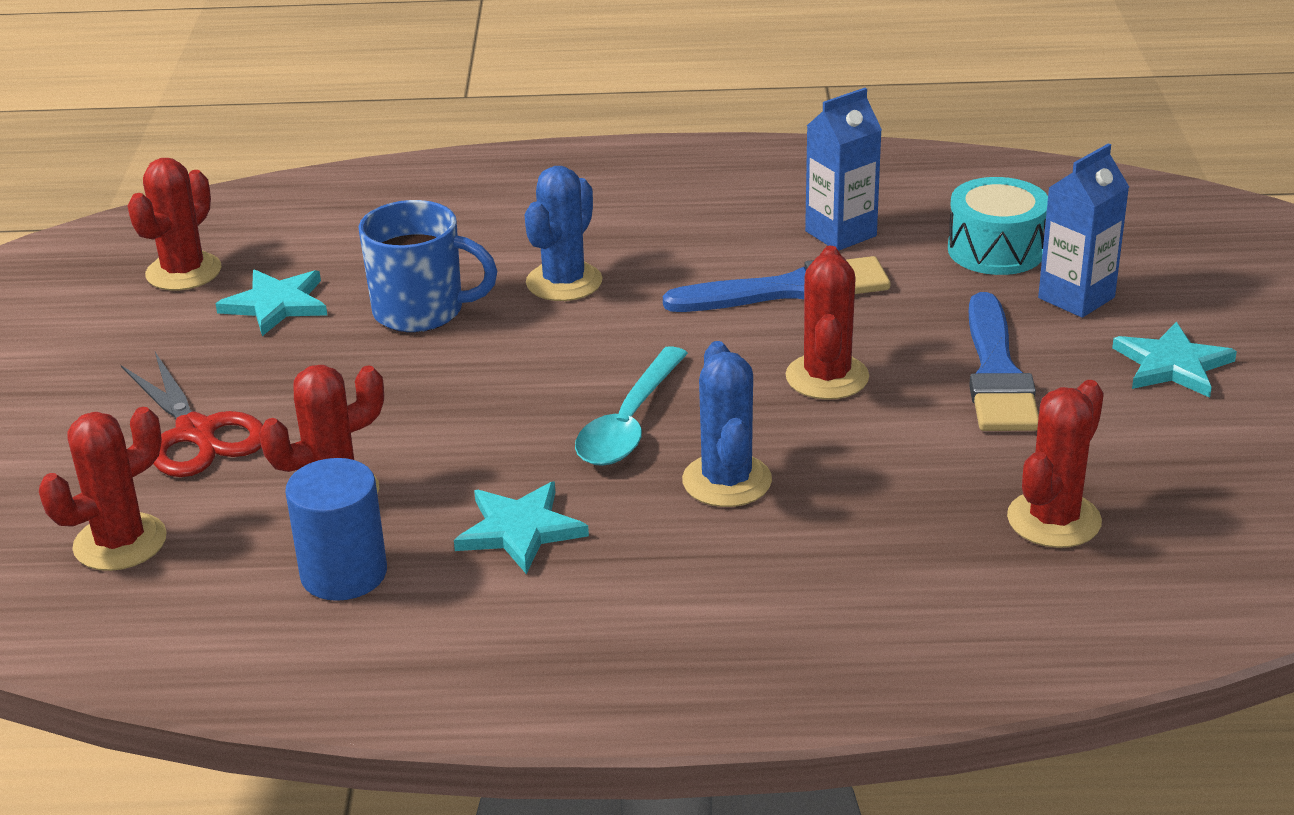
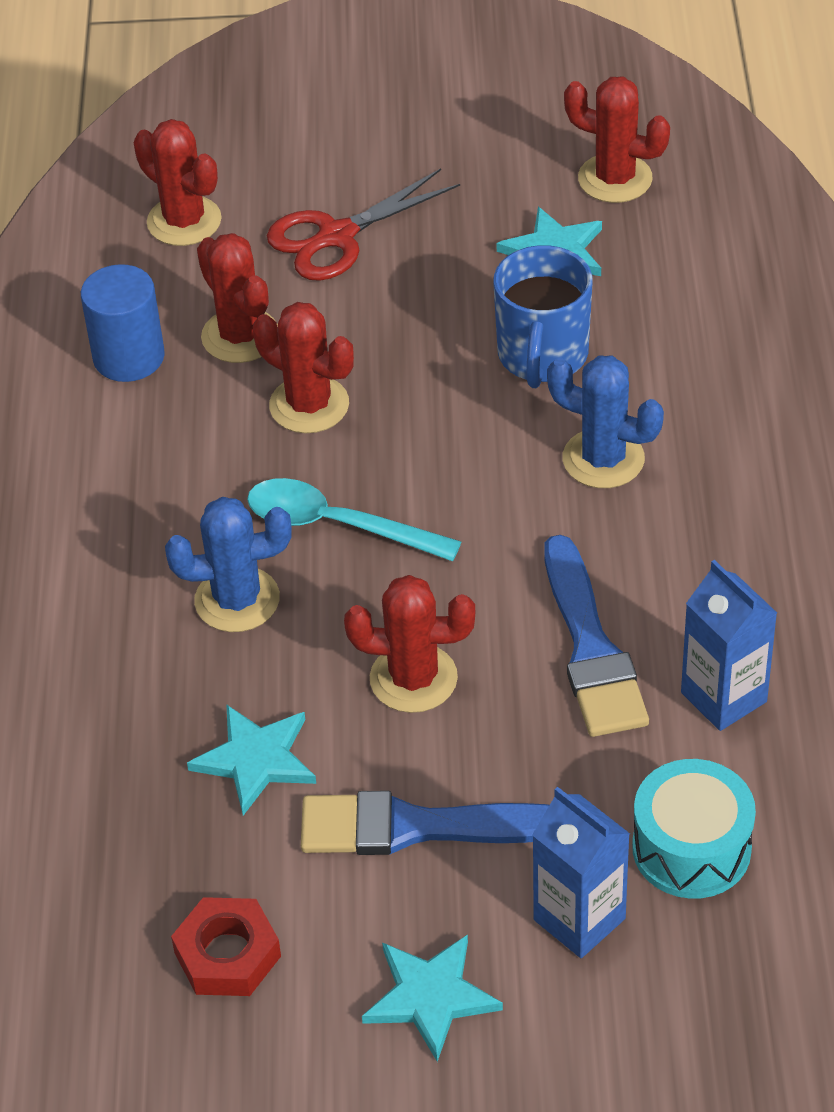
camera: 90 degrees right, 15 degrees up
turquoise star [454,482,589,574] -> turquoise star moved to [187,704,316,816]
red cactus [1007,380,1104,548] -> red cactus moved to [253,302,354,433]
none -> red nut [171,897,281,996]

